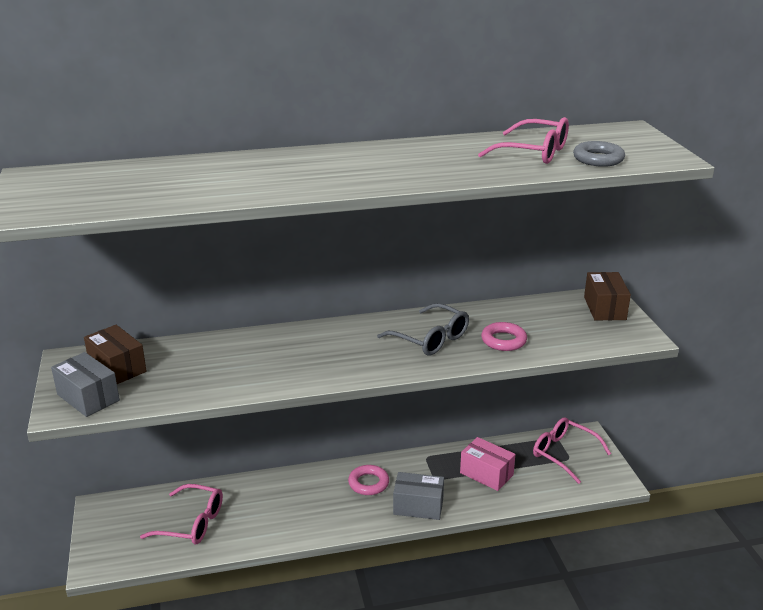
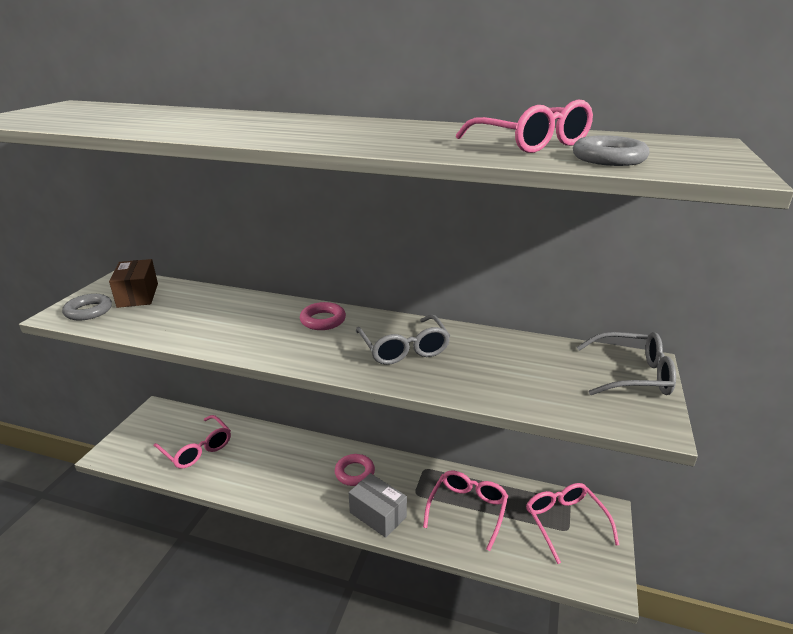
camera: 30 degrees right, 0 degrees up
grey box [51,352,120,417] -> grey ring [62,294,112,321]
pink box [460,437,515,491] -> pink glasses [423,471,508,551]
pink ring [481,322,527,351] -> pink ring moved to [300,302,346,330]
brown box [584,272,631,320] -> grey glasses [577,332,676,395]

